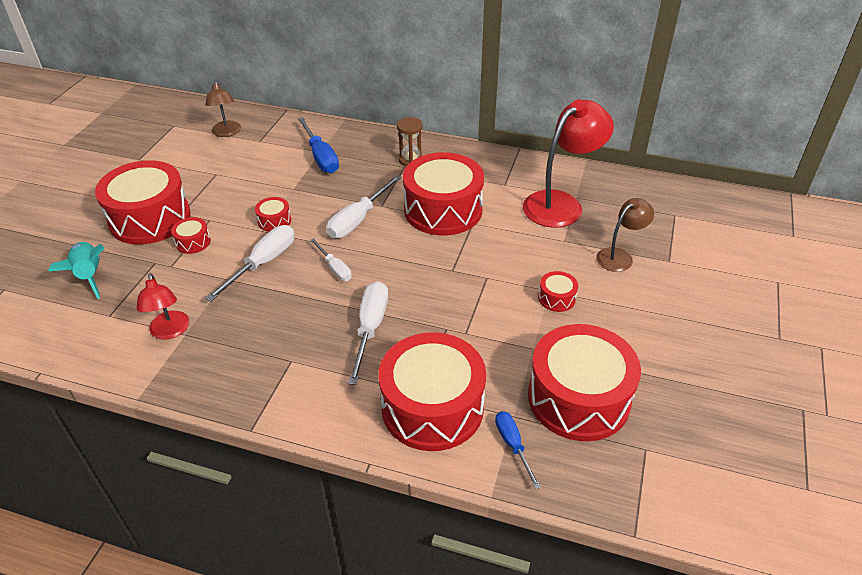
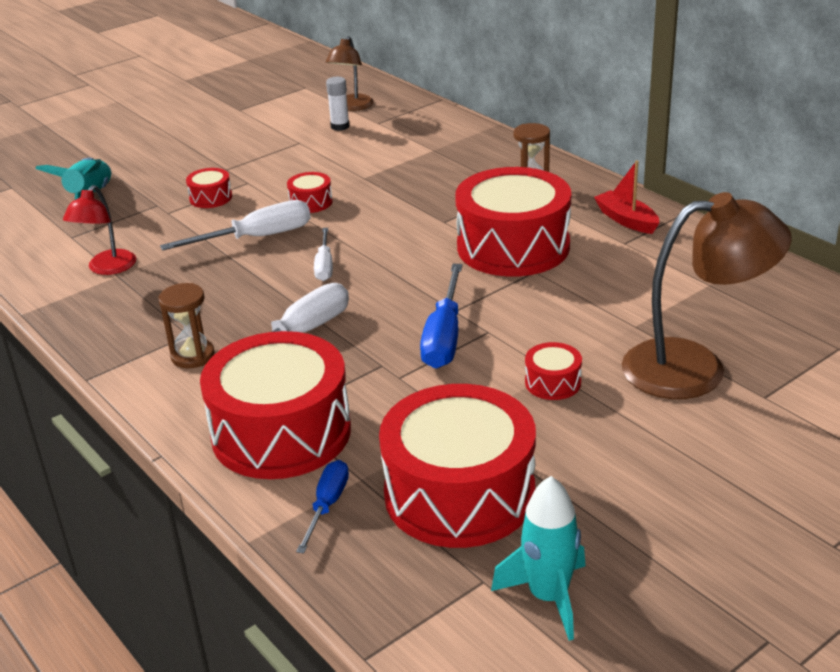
camera: 35 degrees right, 10 degrees down
red drum [95,160,191,244] -> none
blue screwdriver [298,117,339,173] -> blue screwdriver moved to [420,264,463,369]
white screwdriver [326,175,401,239] -> none
red lamp [523,99,614,228] -> none
brown lamp [596,198,654,272] -> brown lamp [622,192,791,399], size x1.78
none -> brown hourglass [159,283,215,368]
none -> white glue stick [326,77,350,131]
none -> turquoise rocket [491,476,586,641]
none -> red boat [594,160,659,234]

